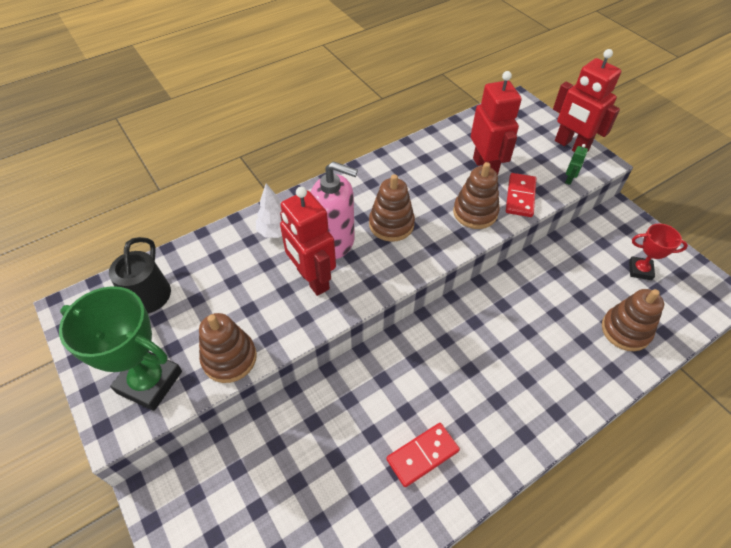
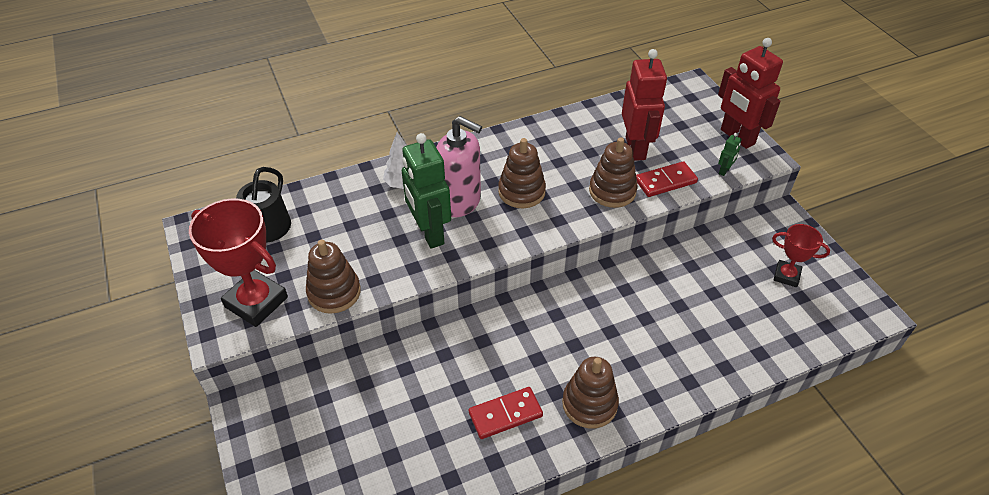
camera: 10 degrees right, 5 degrees down
green trophy [59,286,182,411] -> red trophy [189,199,288,327]
red robot [280,187,336,296] -> green robot [402,133,451,249]
red domino [506,173,536,217] -> red domino turned 45 degrees clockwise [636,161,698,197]
brown stacking toy [602,289,664,351] -> brown stacking toy moved to [562,357,619,428]

